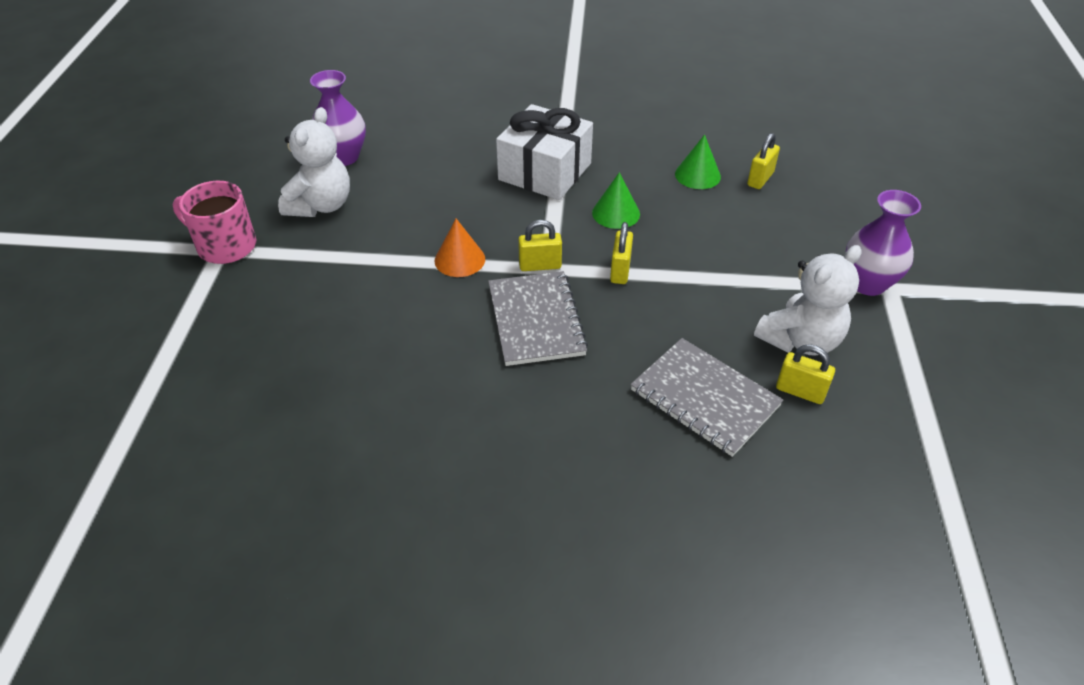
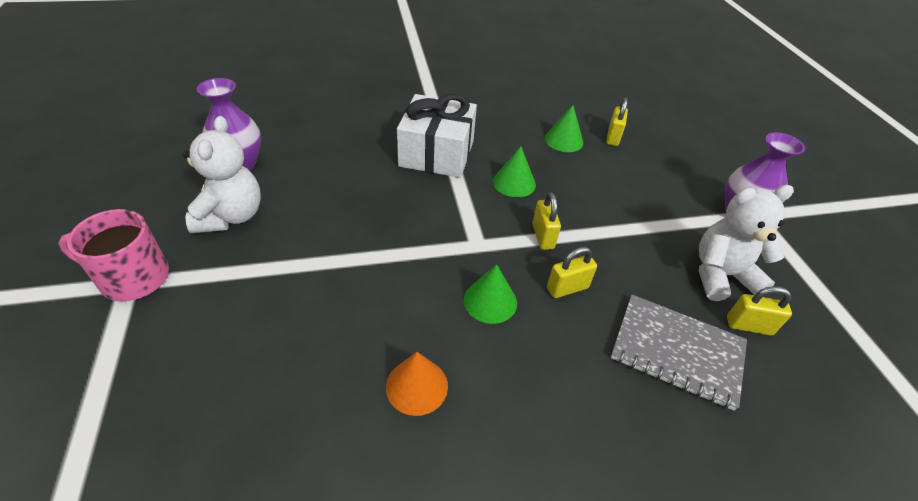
camera: 20 degrees left, 0 degrees up
orange cone [435,219,485,277] -> orange cone moved to [386,352,448,416]
grey notebook [488,271,588,366] -> green cone [464,264,517,324]
yellow padlock [518,220,562,271] -> yellow padlock moved to [547,247,597,298]
white teddy bear [754,245,862,355] -> white teddy bear turned 135 degrees counterclockwise [699,185,794,301]

